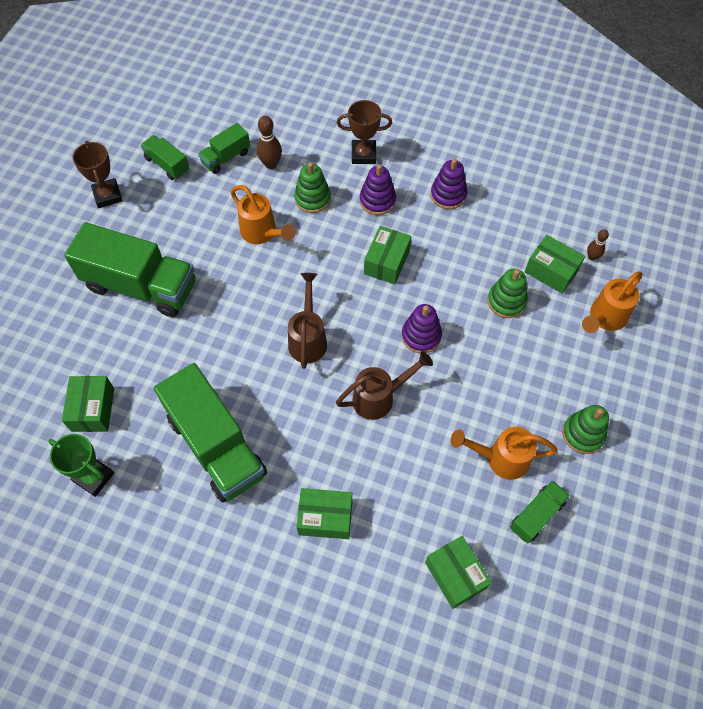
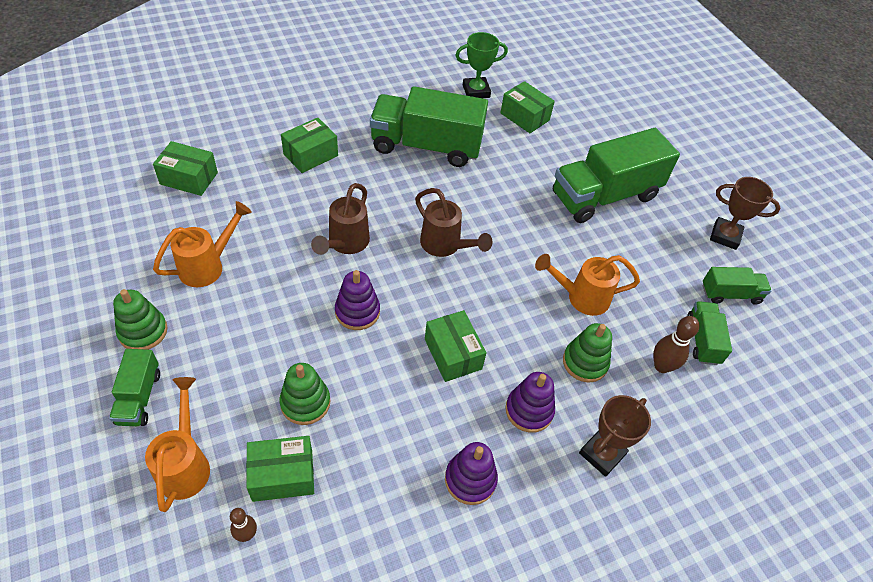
camera: 130 degrees right, 10 degrees down
green truck [510,480,570,544] -> green truck moved to [109,349,160,426]

